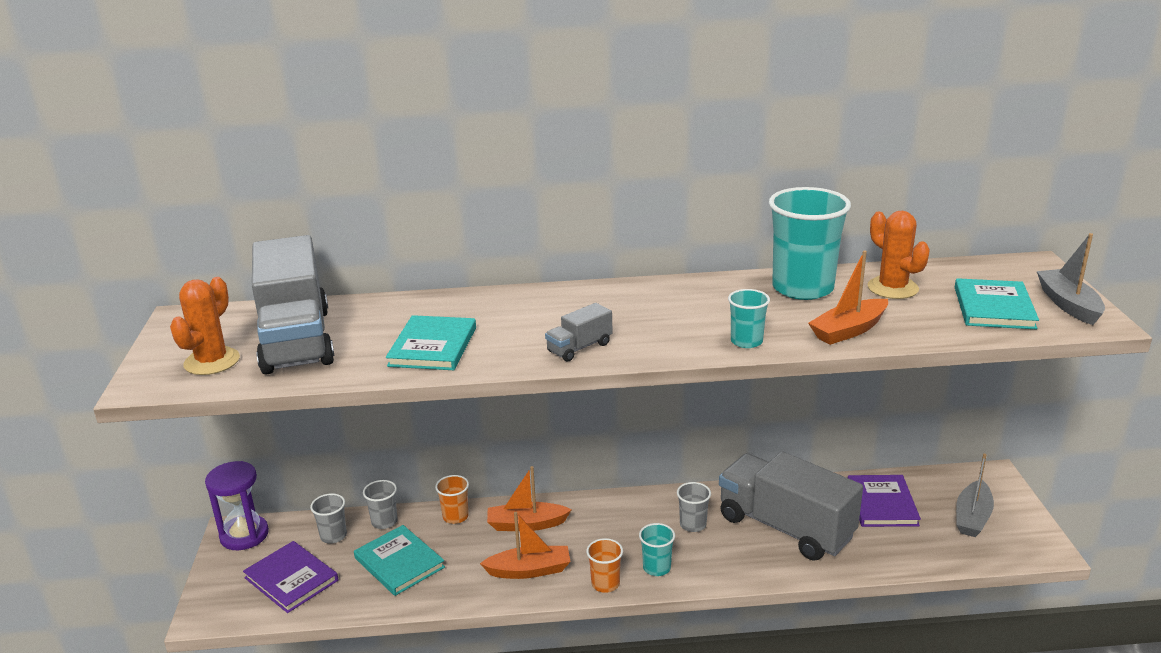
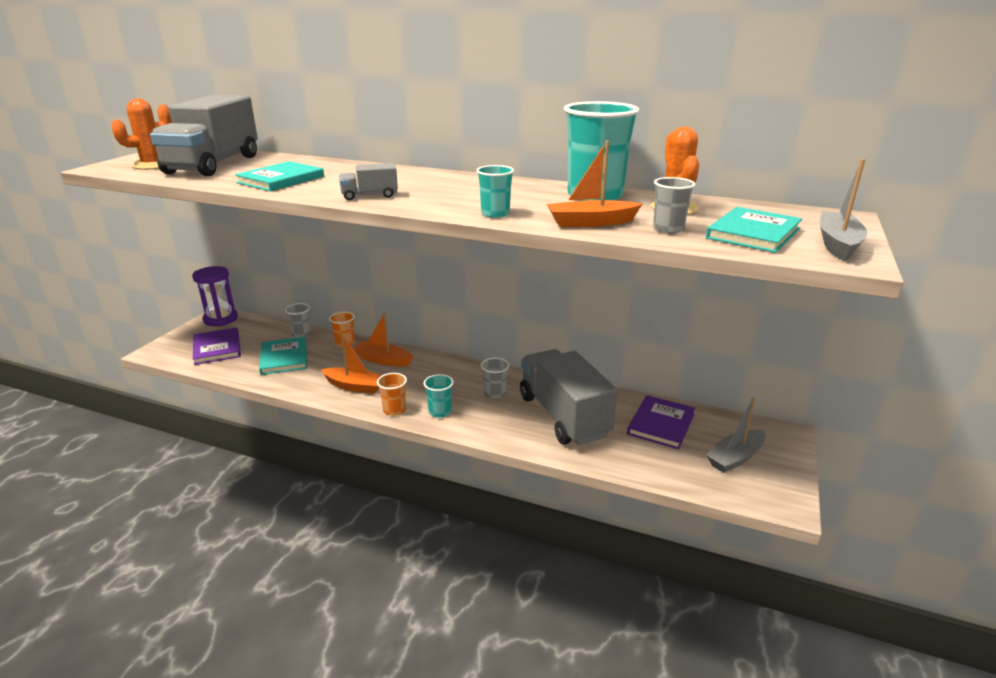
camera: 25 degrees right, 0 degrees up
grey cup [310,493,347,544] -> grey cup moved to [653,177,695,233]

